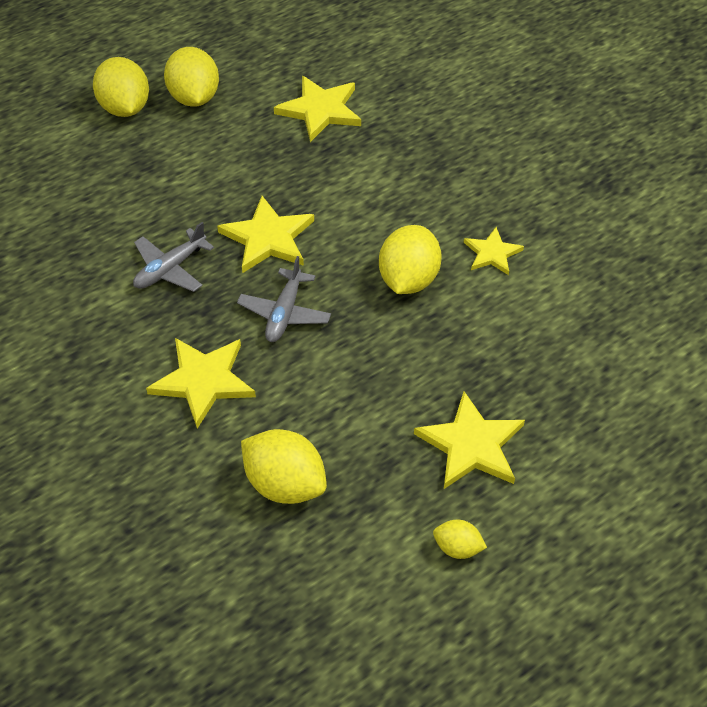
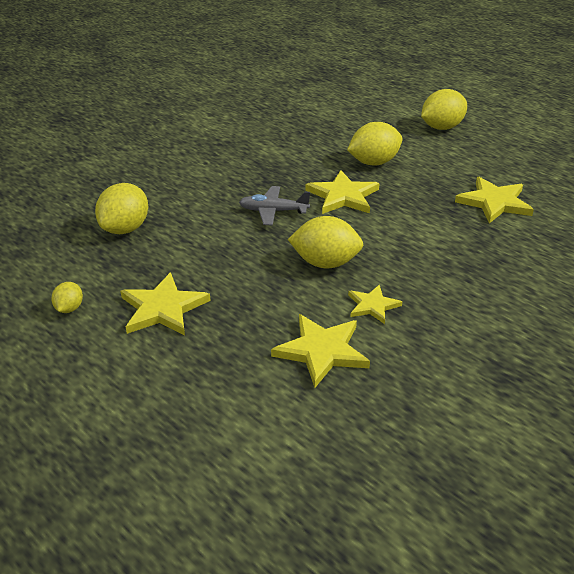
camera: 80 degrees right, 15 degrees down
grey plane [133,222,214,292] -> none
yellow star [146,338,256,429] -> yellow star moved to [271,314,370,388]
yellow lemon [164,47,219,107] -> yellow lemon moved to [347,122,403,165]

